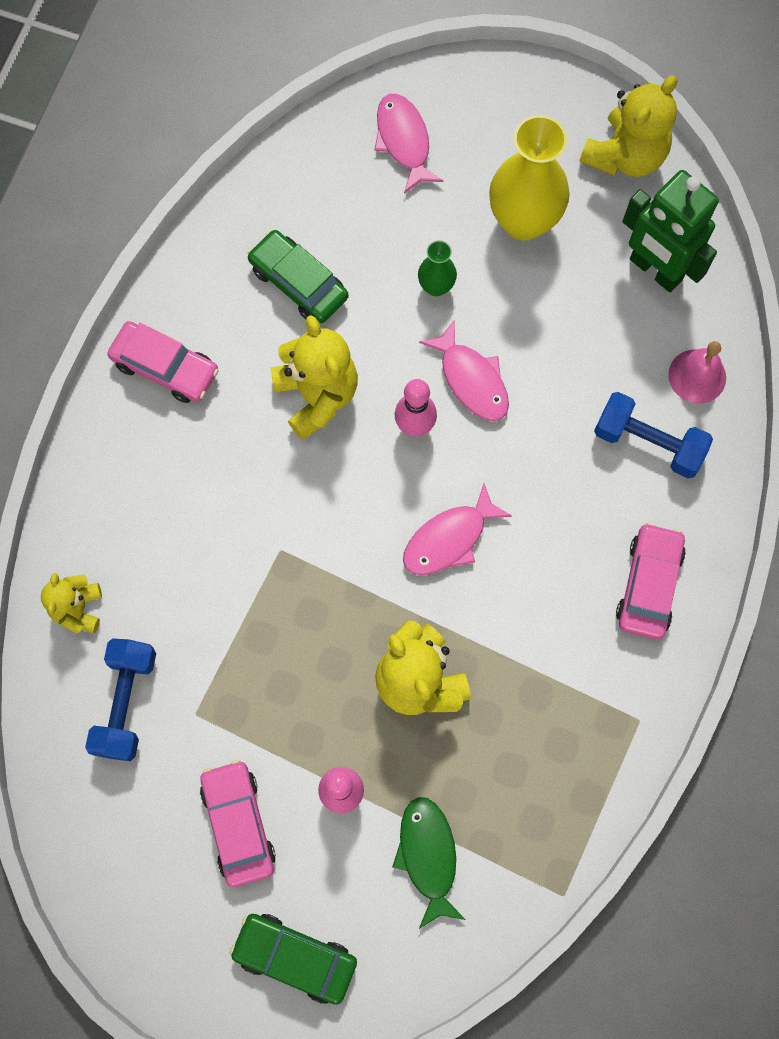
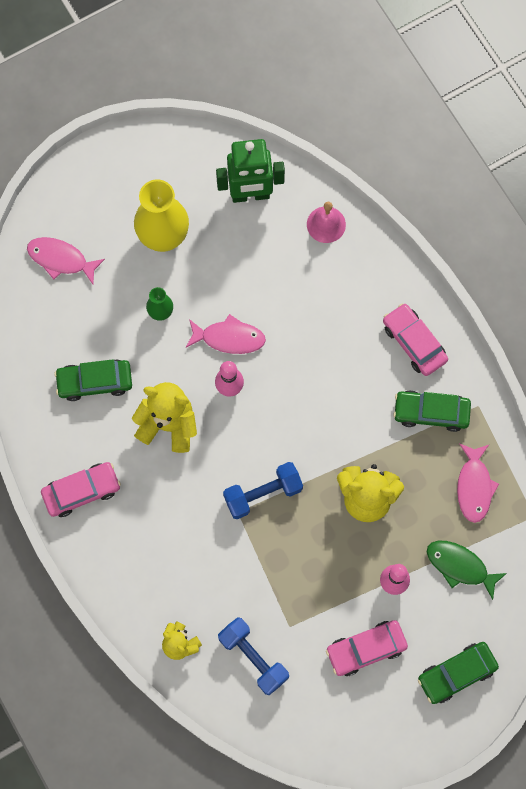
camera: 50 degrees left, 0 degrees up
pink car [200,760,276,887] -> pink car turned 45 degrees counterclockwise [326,620,408,676]
pink fish [403,483,512,575] -> pink fish moved to [457,443,499,523]
yellow teddy bear [579,75,677,177] -> none
blue dumbbell [594,392,713,478] -> blue dumbbell moved to [223,462,303,519]
none -> green car [393,390,471,432]

